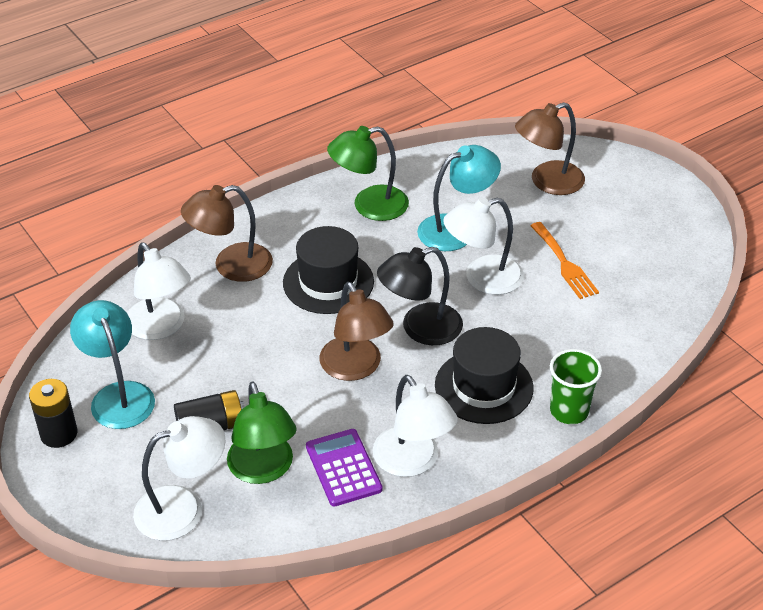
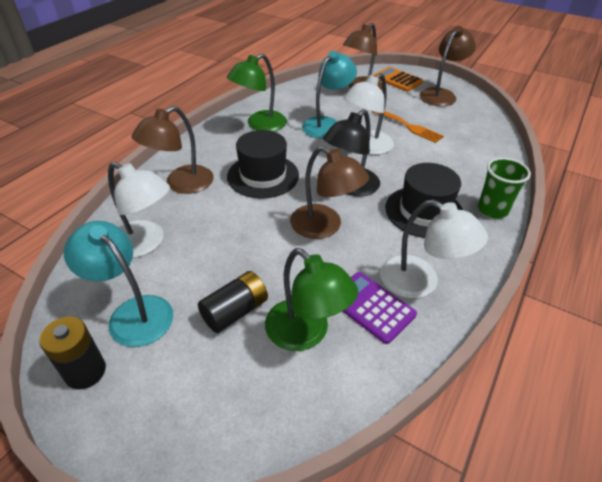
camera: 25 degrees left, 0 degrees up
white lamp [133,416,225,541] -> none
none -> orange calculator [374,67,423,92]
none -> brown lamp [420,26,476,106]

